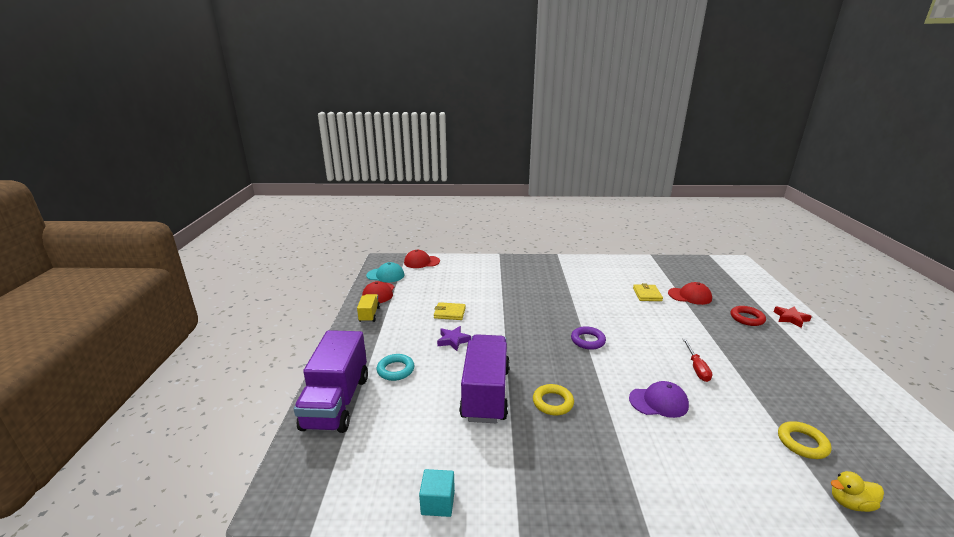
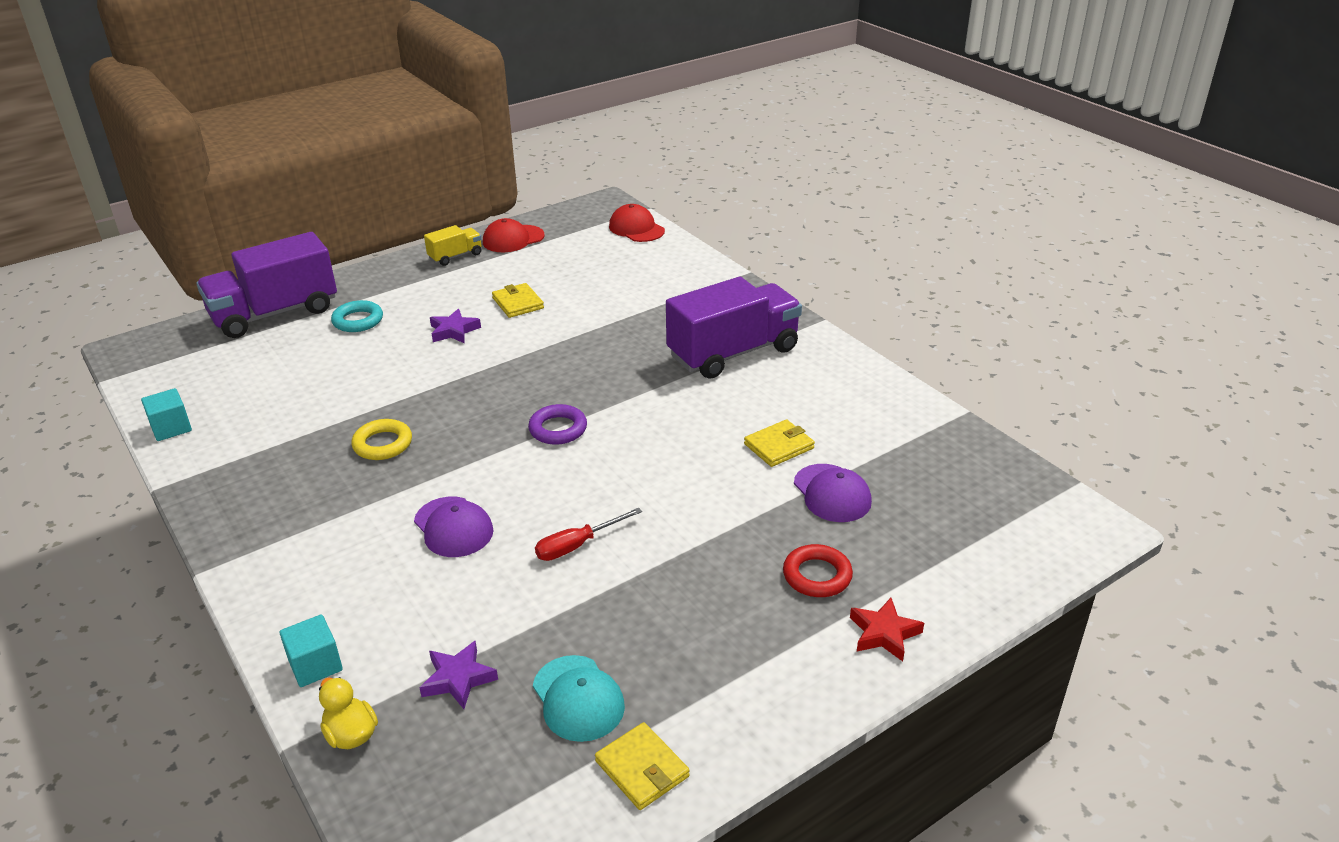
camera: 55 degrees right, 10 degrees up
turquoise cap [366,262,405,282] -> turquoise cap moved to [533,655,625,742]
purple truck [459,334,510,423] -> purple truck moved to [666,277,802,379]
red cap [668,282,712,305] -> purple cap [794,464,872,522]
yellow ring [778,421,832,459] -> purple star [419,641,498,709]
none -> turquoise cube [280,615,343,687]
none -> yellow wallet [595,722,690,810]

